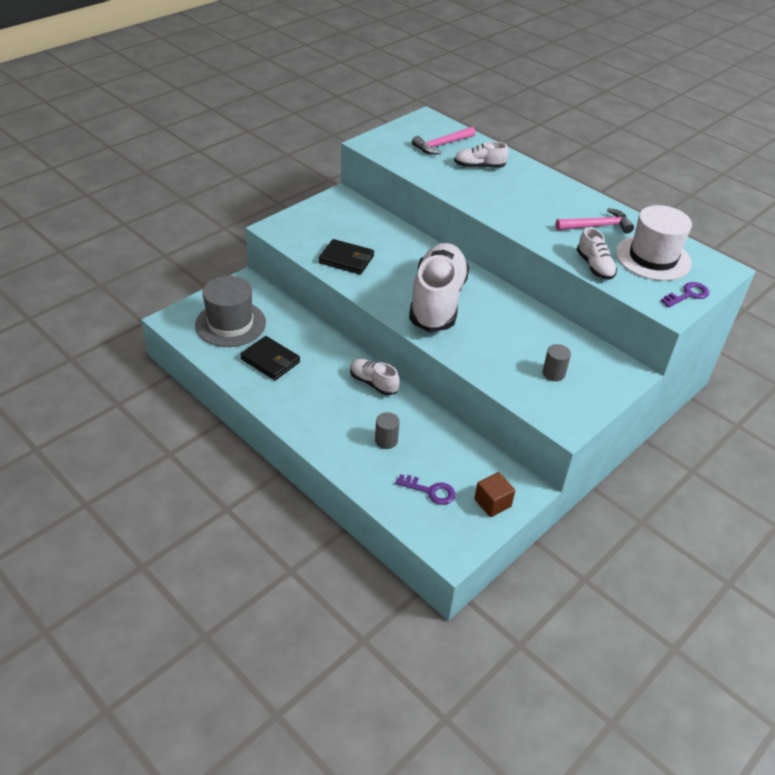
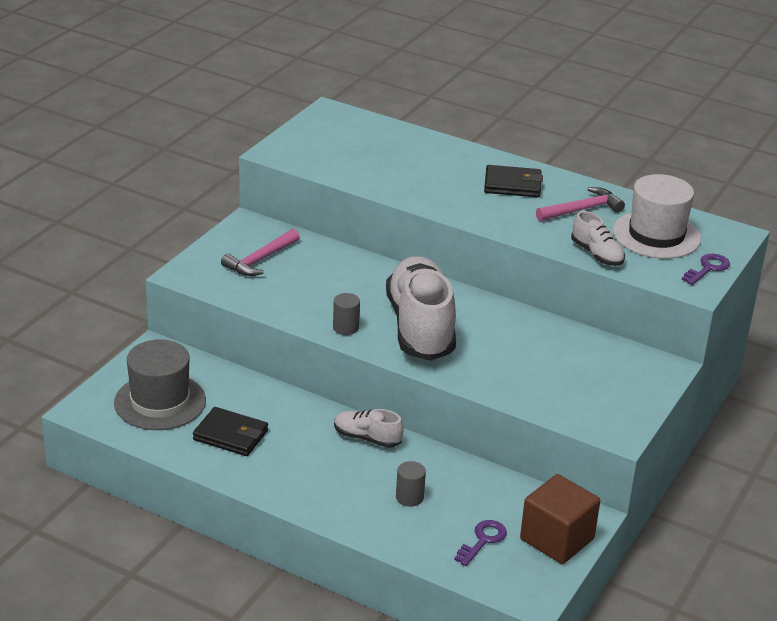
camera: 15 degrees left, 10 degrees down
black wallet [319,239,374,274] -> black wallet moved to [484,165,543,197]
purple key [395,474,455,505] -> purple key turned 60 degrees counterclockwise [454,520,507,566]
pink hammer [412,127,476,154] -> pink hammer moved to [221,229,300,276]
white shoe [454,141,509,168] -> none
brown cube [474,472,515,517] -> brown cube [520,474,600,564], size x1.69
grey cylinder [542,344,571,381] -> grey cylinder moved to [333,293,360,335]

